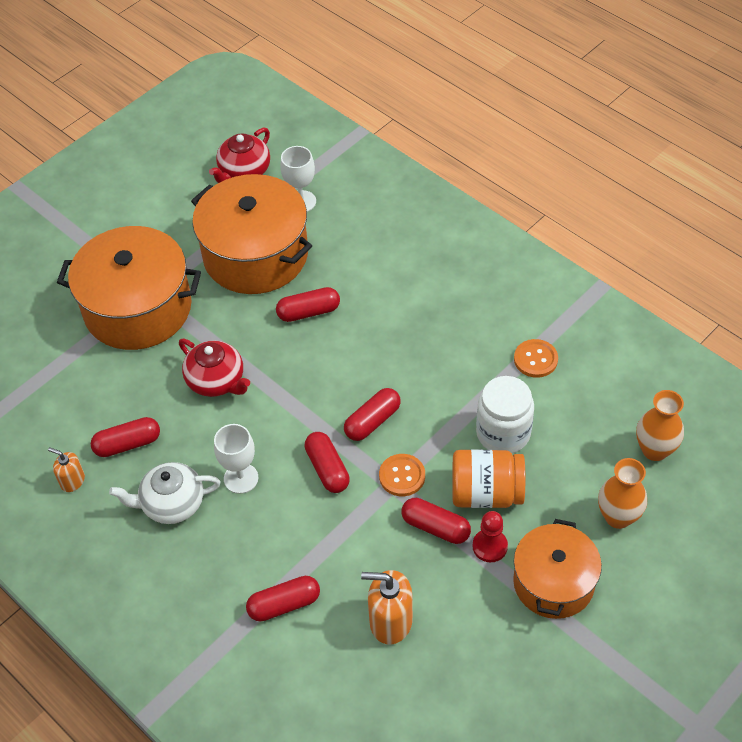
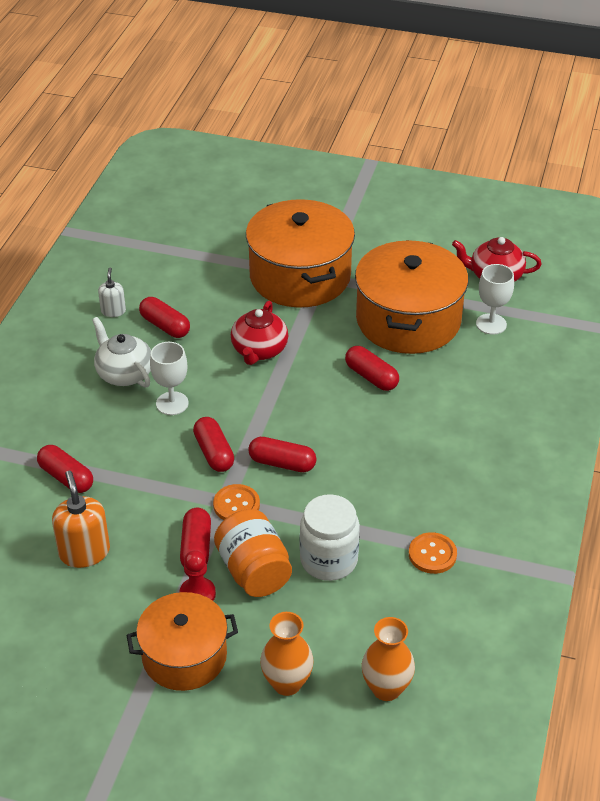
camera: 60 degrees right, 10 degrees down
orange soap dispenser [48,447,85,492] -> white soap dispenser [98,268,126,317]
red capsule [304,432,350,493] -> red capsule turned 60 degrees counterclockwise [193,417,234,472]

